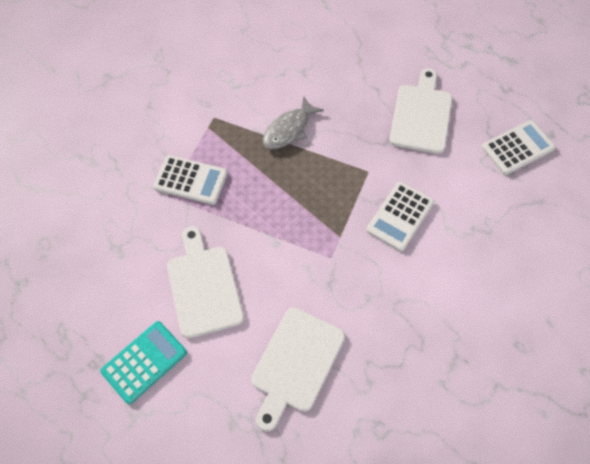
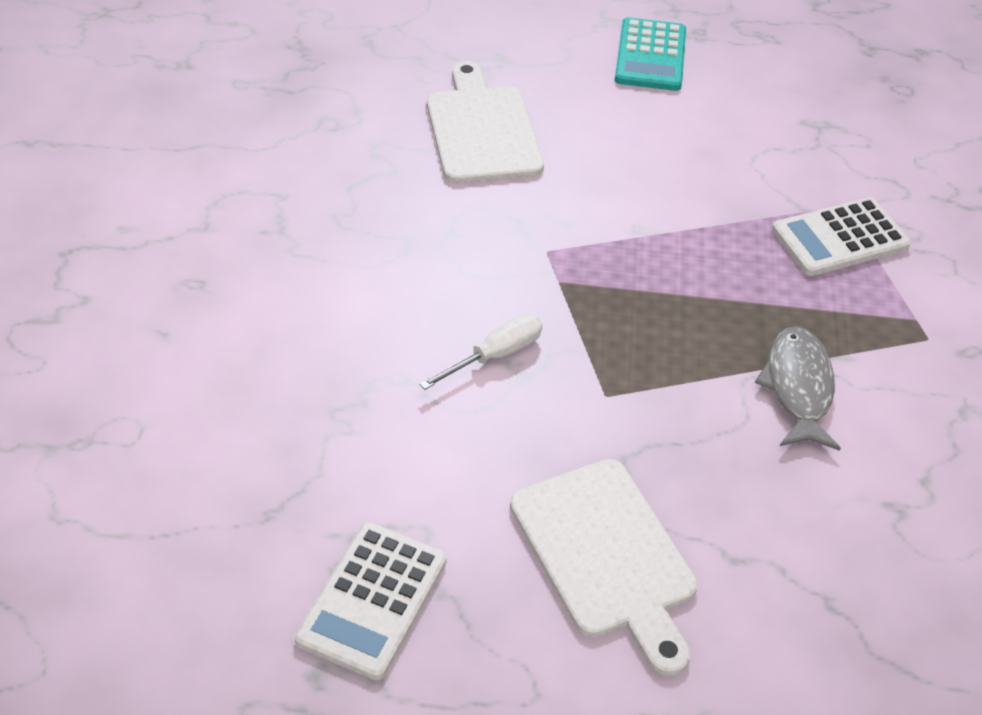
camera: 140 degrees right, 15 degrees down
white cutting board [167,226,244,338] -> none
white calculator [366,182,434,251] -> white screwdriver [419,314,543,390]

